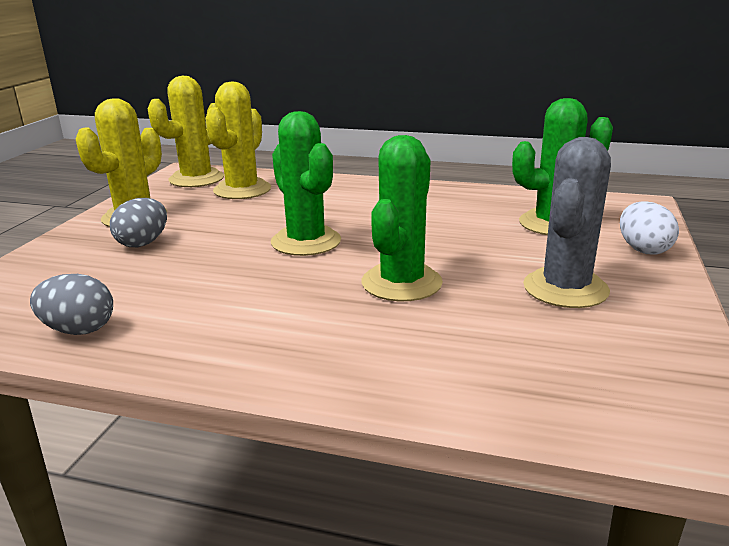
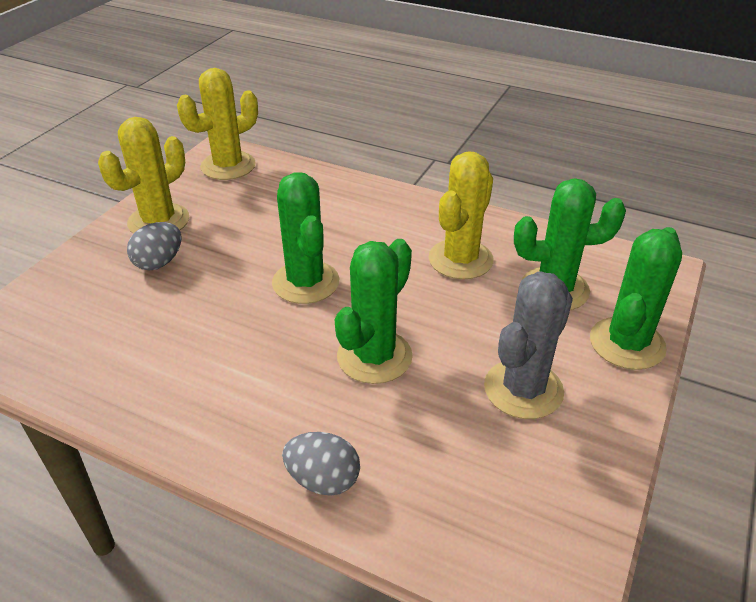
camera: 10 degrees right, 15 degrees up
grey egg [30,274,113,335] -> grey egg moved to [282,432,360,496]
yellow cactus [205,82,271,199] -> yellow cactus moved to [429,151,494,279]
white egg [620,201,679,255] -> green cactus [590,227,682,370]

